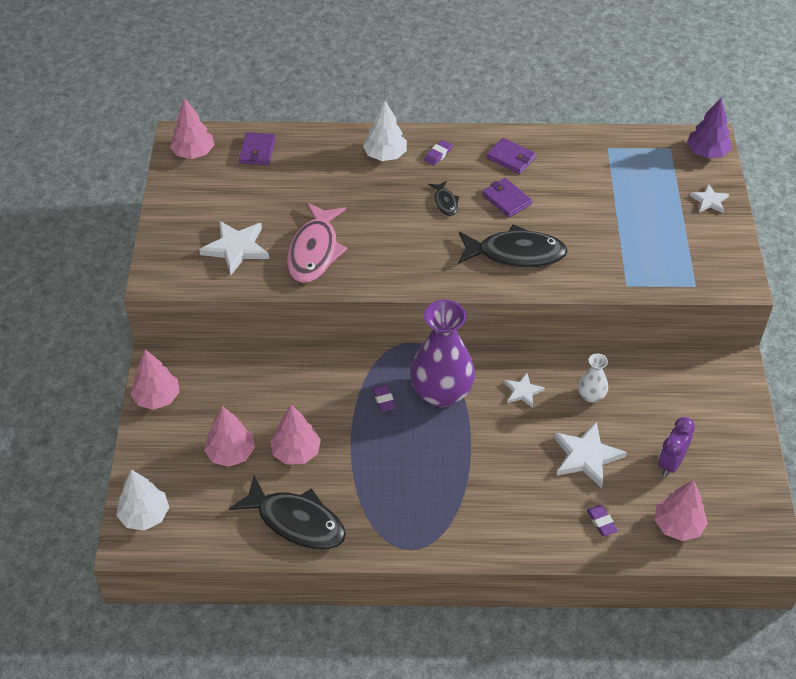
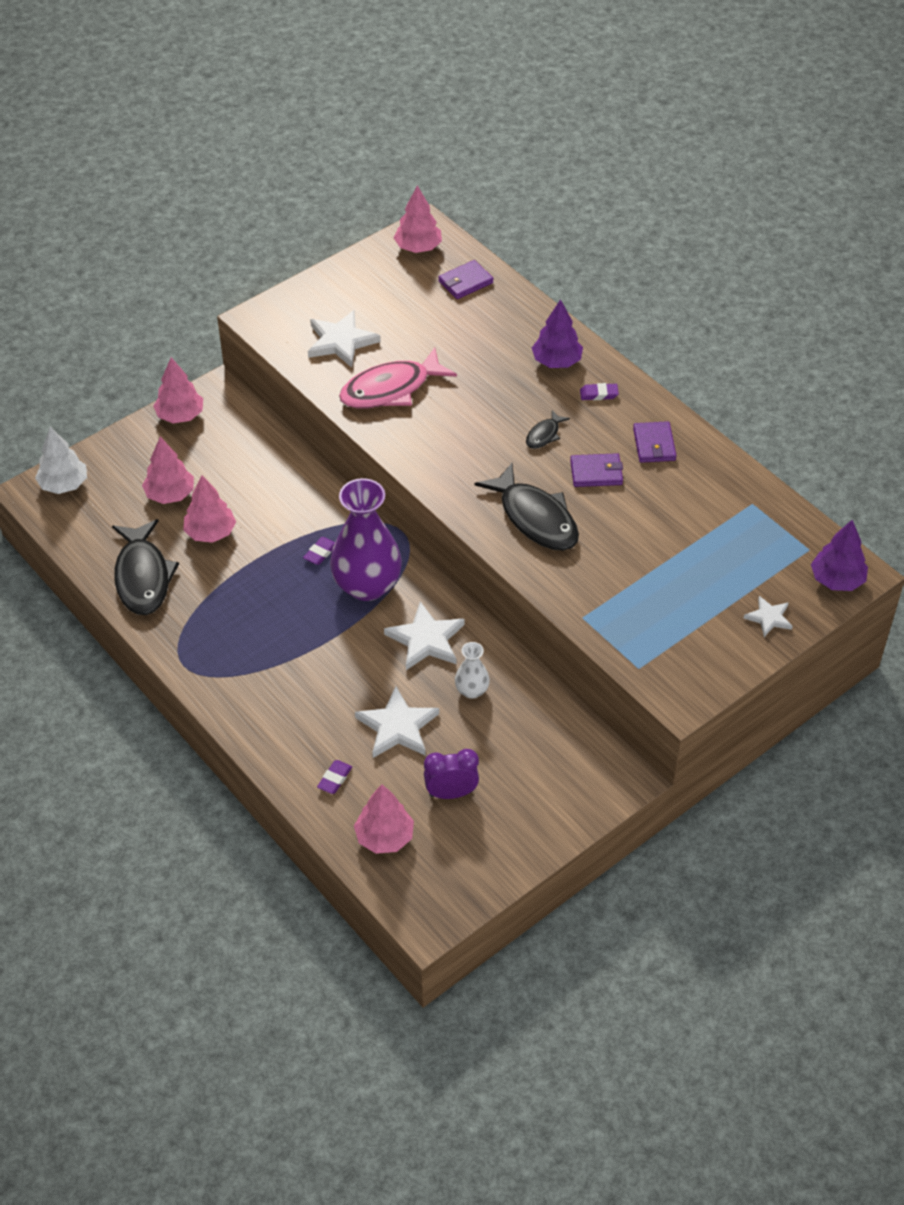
camera: 50 degrees right, 0 degrees up
white tree [363,101,407,161] -> purple tree [532,299,583,368]
purple wallet [482,178,532,218] -> purple wallet turned 75 degrees clockwise [570,453,623,487]
white star [504,373,545,408] -> white star [384,601,464,670], size x1.74

